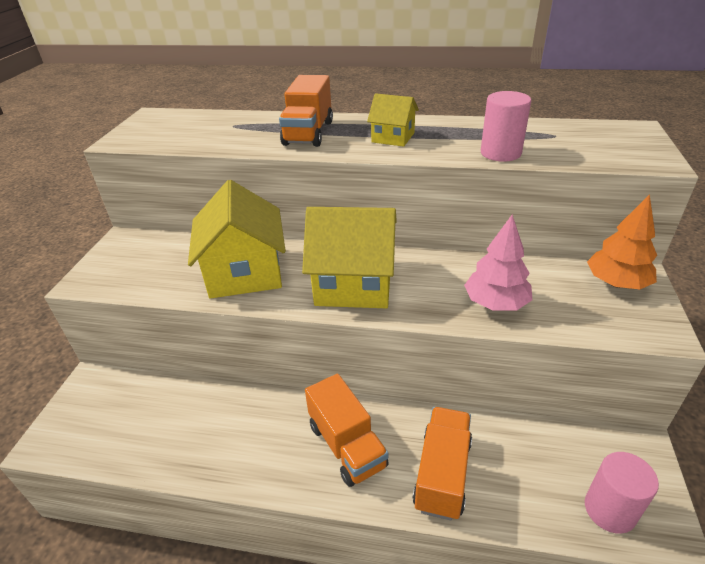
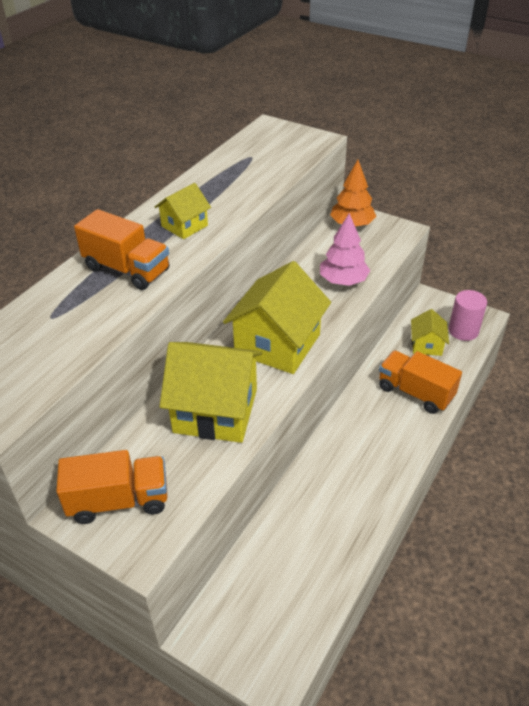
camera: 70 degrees left, 5 degrees up
orange truck [305,374,389,487] -> orange truck moved to [56,450,167,524]
pink cylinder [481,91,531,162] -> none
none -> yellow house [411,309,449,356]

